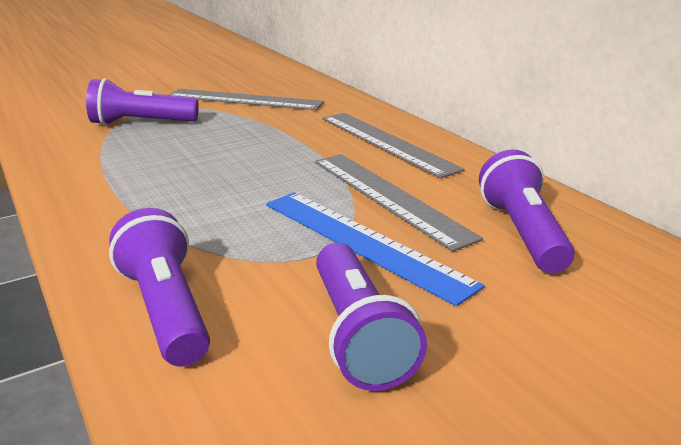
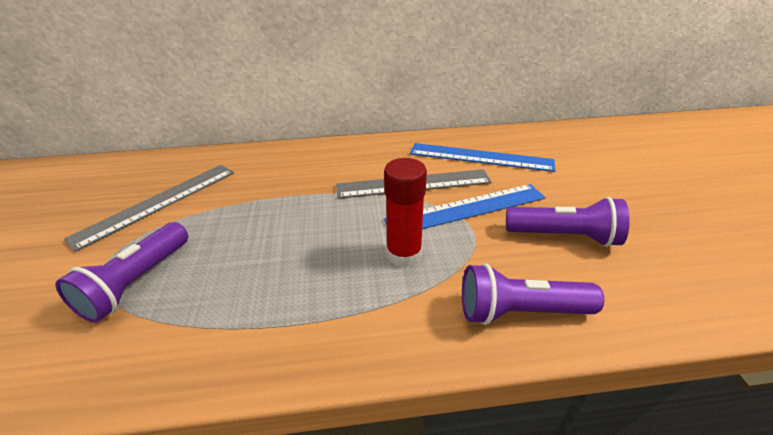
camera: 65 degrees left, 10 degrees up
grey ruler [322,113,465,179] -> none
purple flashlight [479,149,575,273] -> blue ruler [410,143,555,172]
none -> red glue stick [384,158,427,267]

